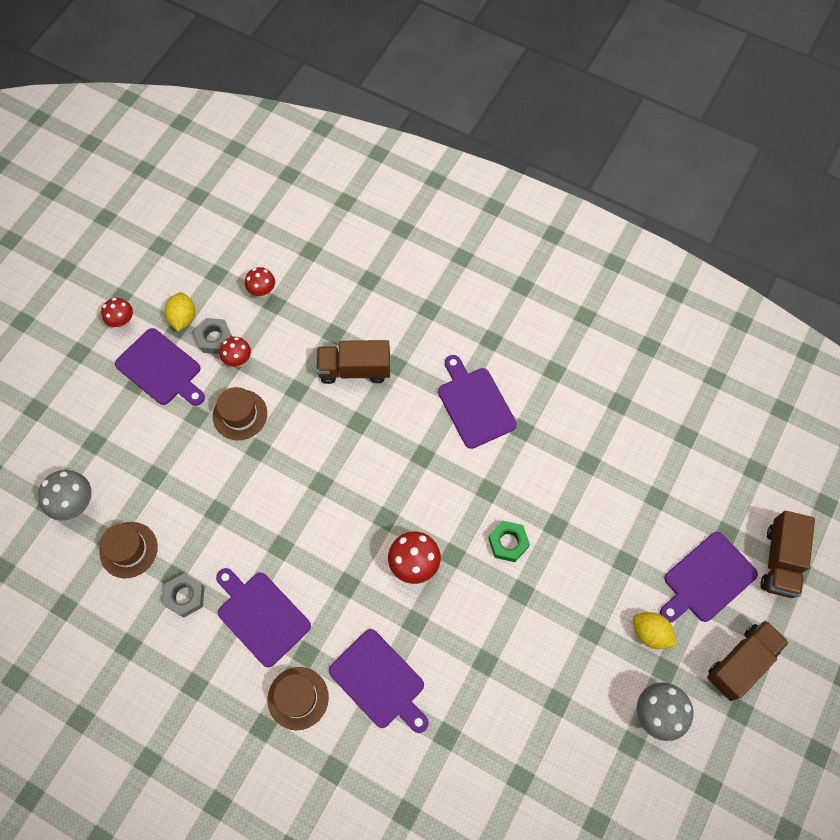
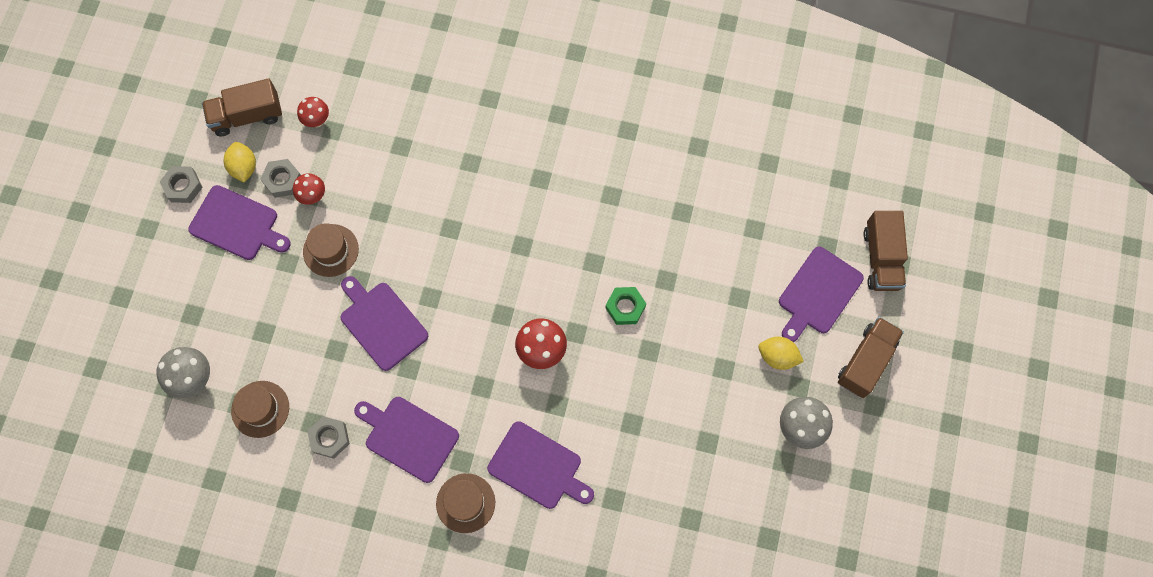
camera: 15 degrees left, 5 degrees up
red mushroom [101,298,133,328] -> grey nut [160,166,203,203]
brown truck [316,340,390,384] -> brown truck moved to [202,78,282,136]
purple cutting board [438,355,517,449] -> purple cutting board moved to [340,276,428,371]

